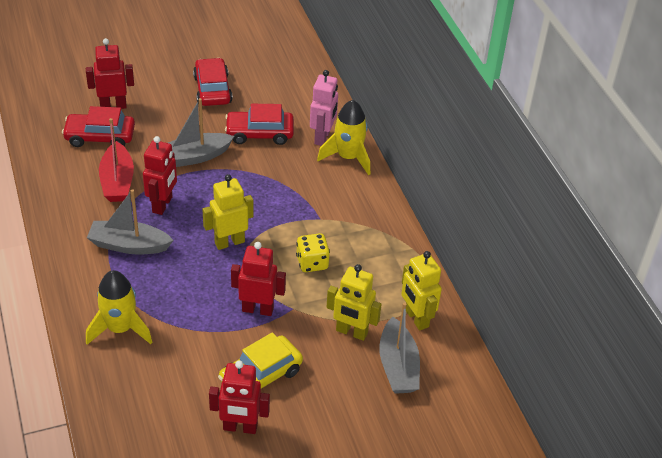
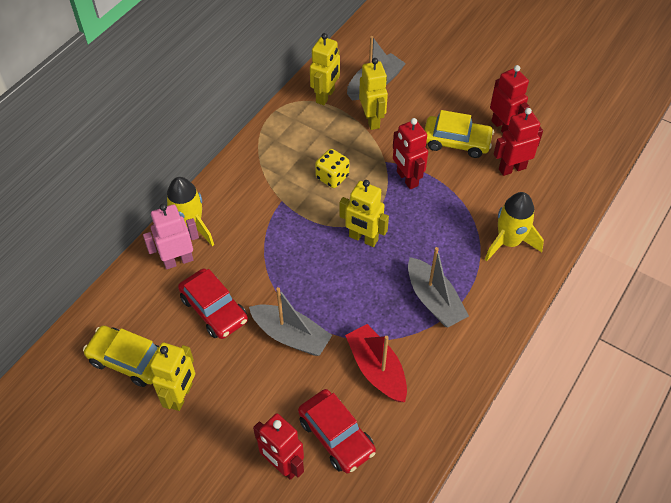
camera: 125 degrees left, 10 degrees up
red boat [99,118,134,202] -> red boat turned 75 degrees counterclockwise [345,324,407,402]
red robot [143,136,177,215] -> red robot moved to [494,108,543,176]
red car [193,58,233,106] -> yellow robot [150,342,195,411]
none -> yellow car [83,326,159,387]

